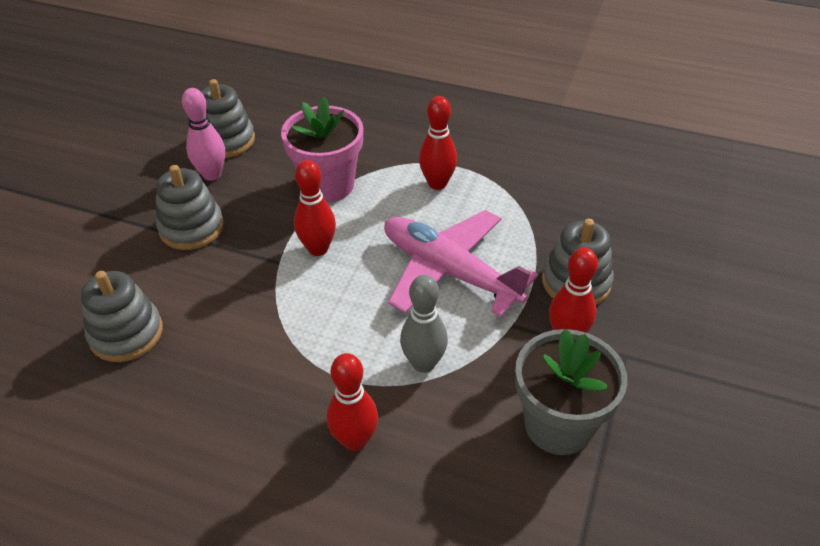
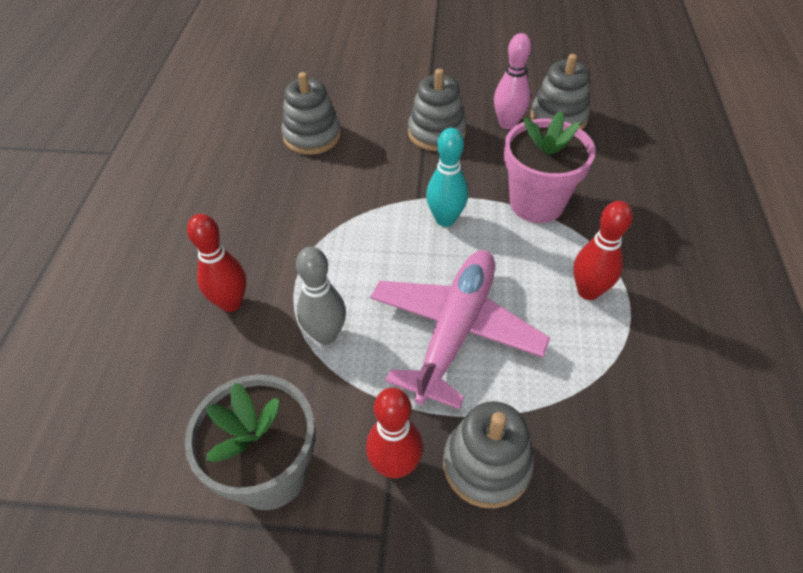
camera: 75 degrees right, 5 degrees up
red bowling pin [294,160,336,256] -> turquoise bowling pin [426,128,468,227]

